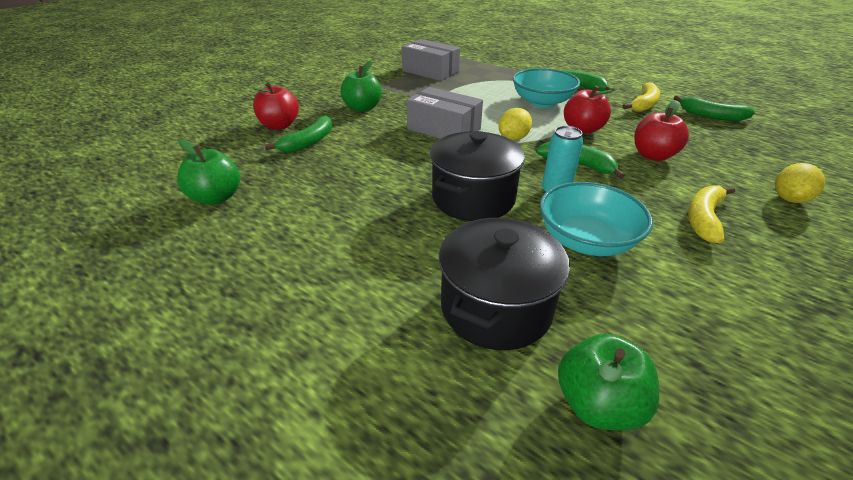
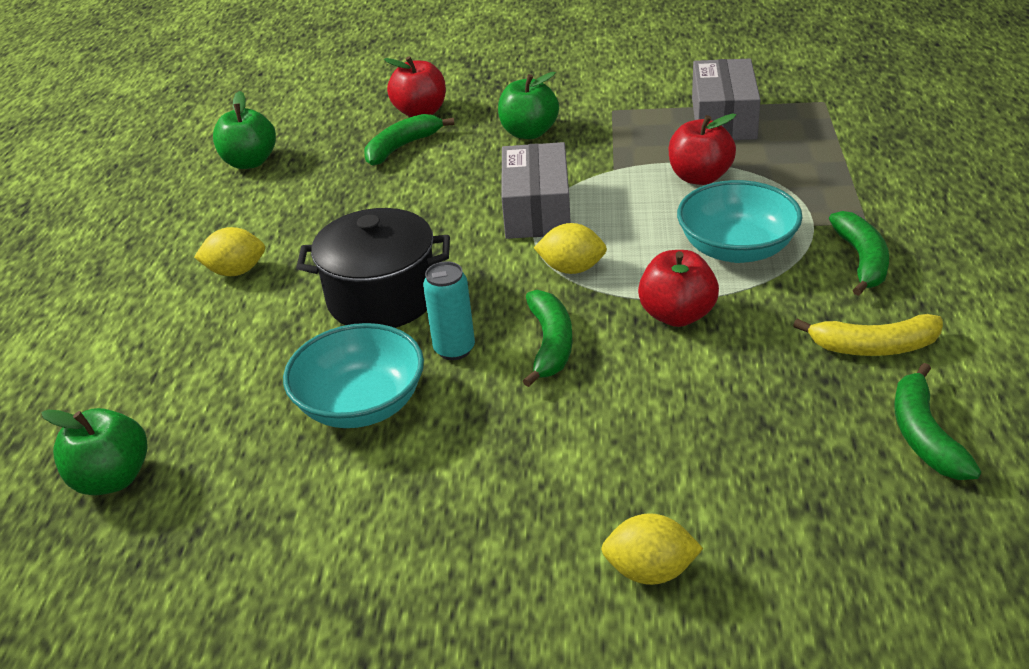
camera: 60 degrees right, 0 degrees up
green banana [265,115,332,152] -> green banana turned 135 degrees clockwise [364,114,455,166]
black pot [439,218,570,350] -> none
red apple [634,100,689,161] -> red apple moved to [669,114,736,185]
yellow banana [688,185,735,243] -> none
none -> yellow lemon [194,227,265,276]

